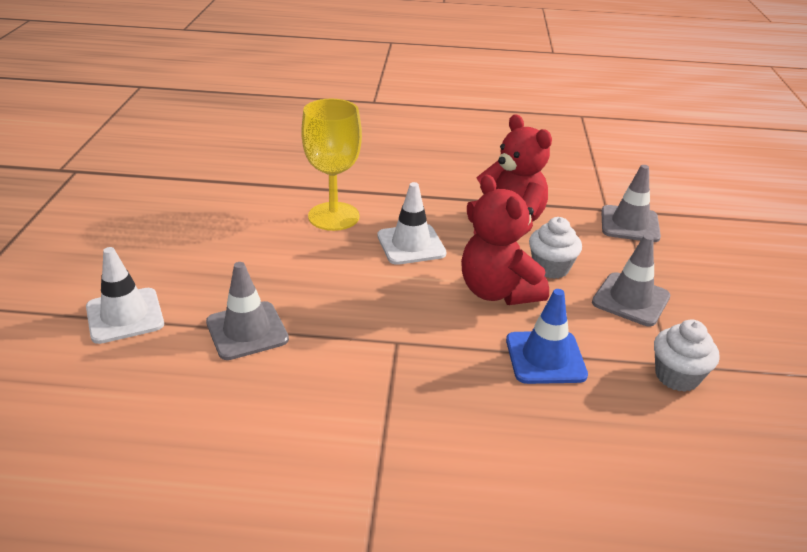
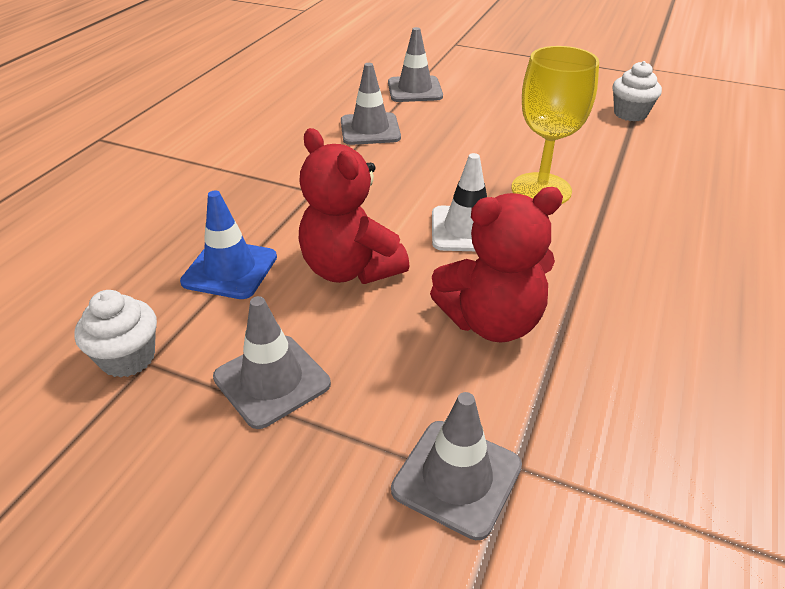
camera: 110 degrees right, 5 degrees up
white traffic cone [86,247,164,344] -> grey traffic cone [388,27,443,102]
red teddy bear [461,175,549,305] -> red teddy bear turned 120 degrees counterclockwise [299,128,410,284]
white cupcake [529,217,582,279] -> white cupcake moved to [612,61,662,121]

